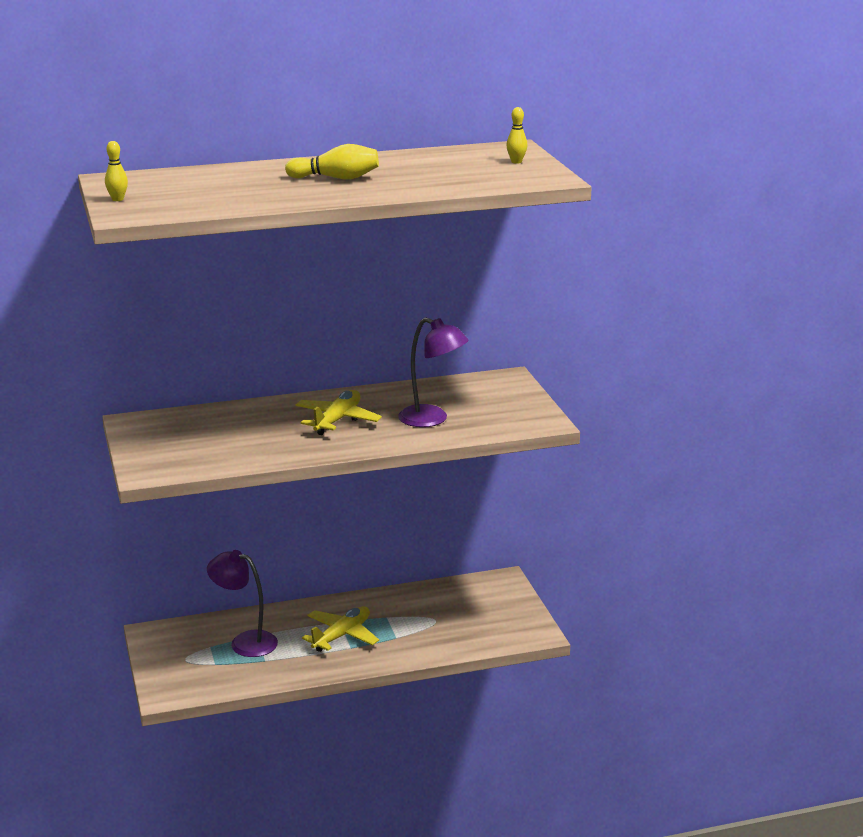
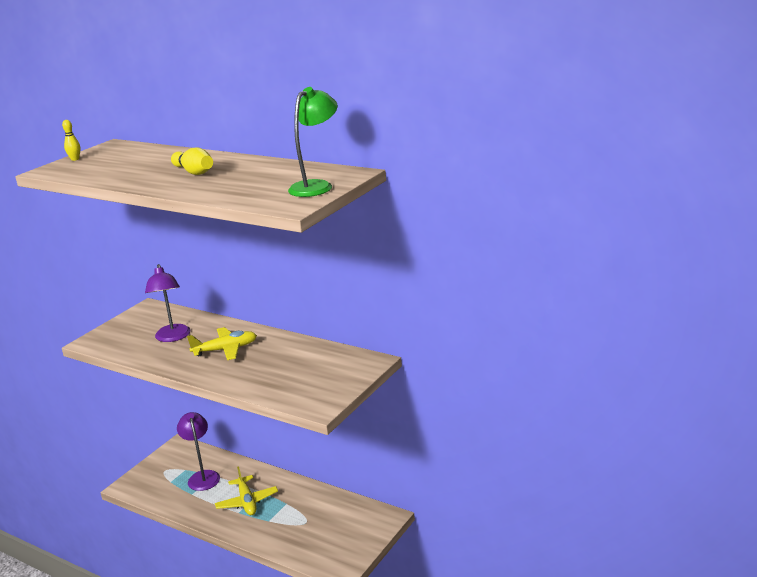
camera: 50 degrees right, 0 degrees up
yellow plane [302,606,379,652] -> yellow plane turned 75 degrees clockwise [215,466,278,515]
purple lamp [398,318,469,427] -> purple lamp moved to [145,264,190,342]
yellow bowling pin [506,107,527,164] -> green lamp [288,87,338,197]

